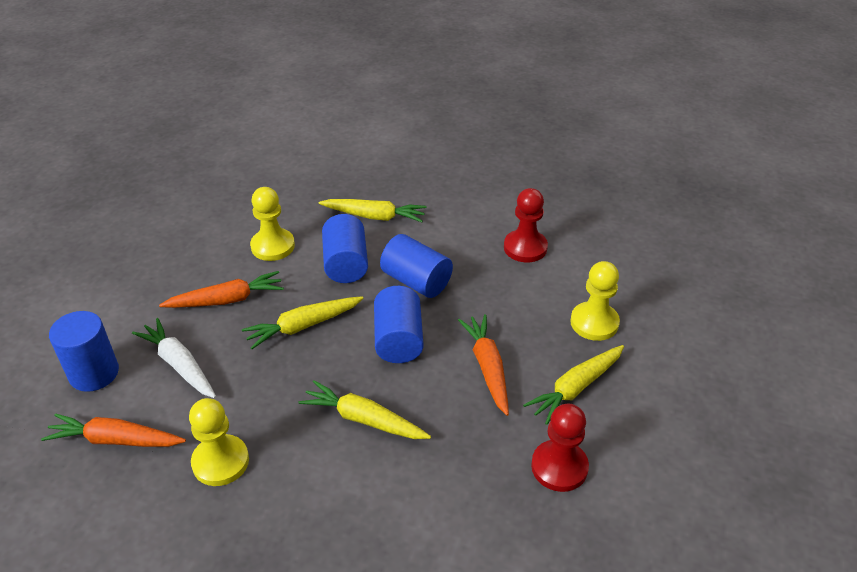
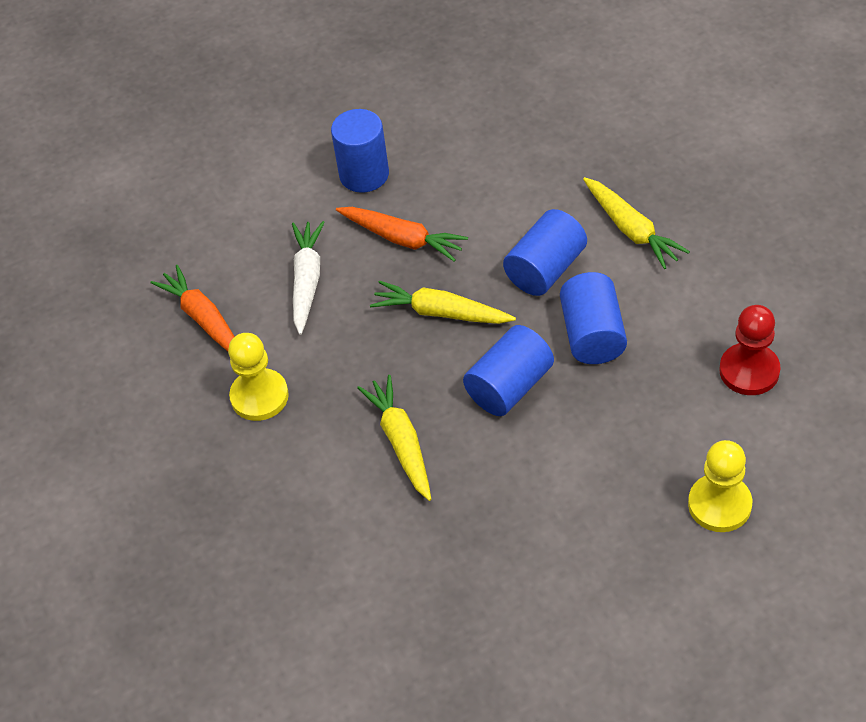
camera: 50 degrees right, 10 degrees up
blue cylinder [49,311,119,392] -> blue cylinder moved to [331,109,389,193]
yellow pawn [250,187,295,261] -> none
orange carrot [458,314,509,416] -> none
yellow carrot [523,345,624,425] -> none
red pawn [531,404,589,492] -> none

